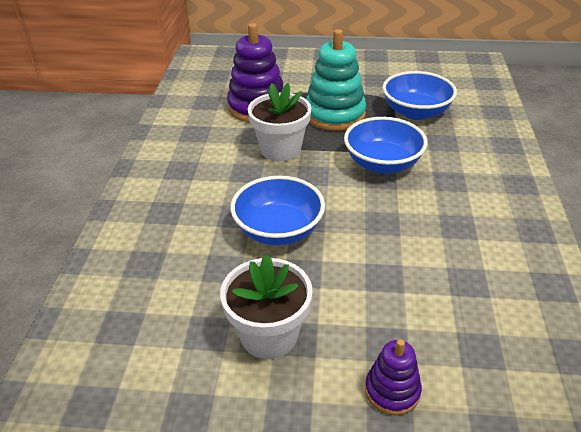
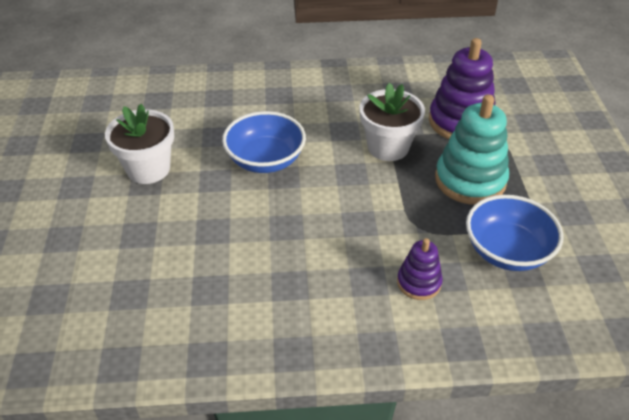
camera: 80 degrees right, 5 degrees up
blue bowl [344,117,428,173] -> none
purple stacking toy [365,339,422,415] -> purple stacking toy moved to [397,238,443,300]

